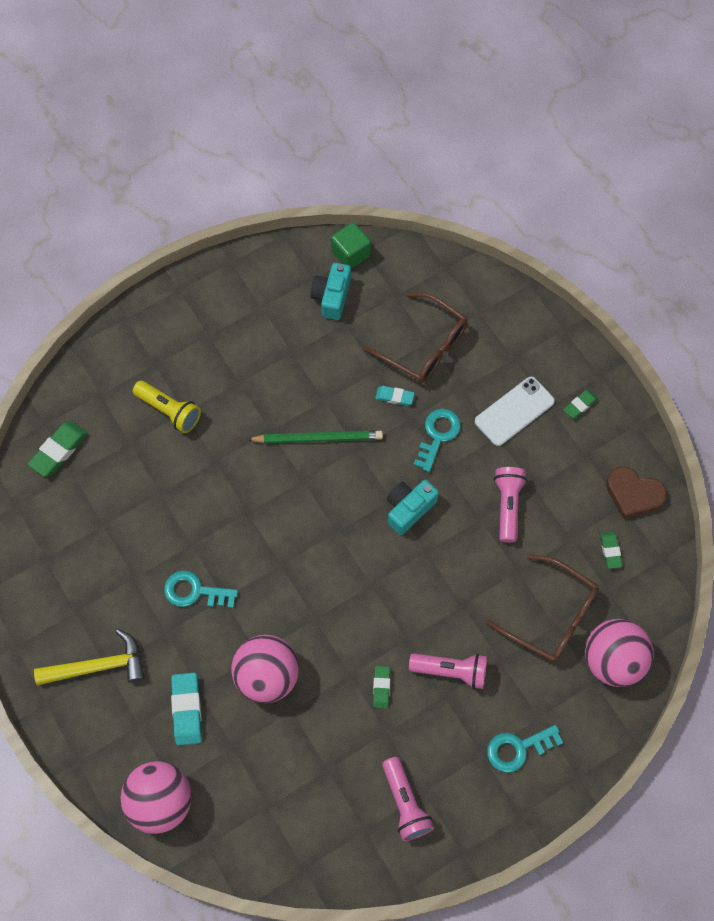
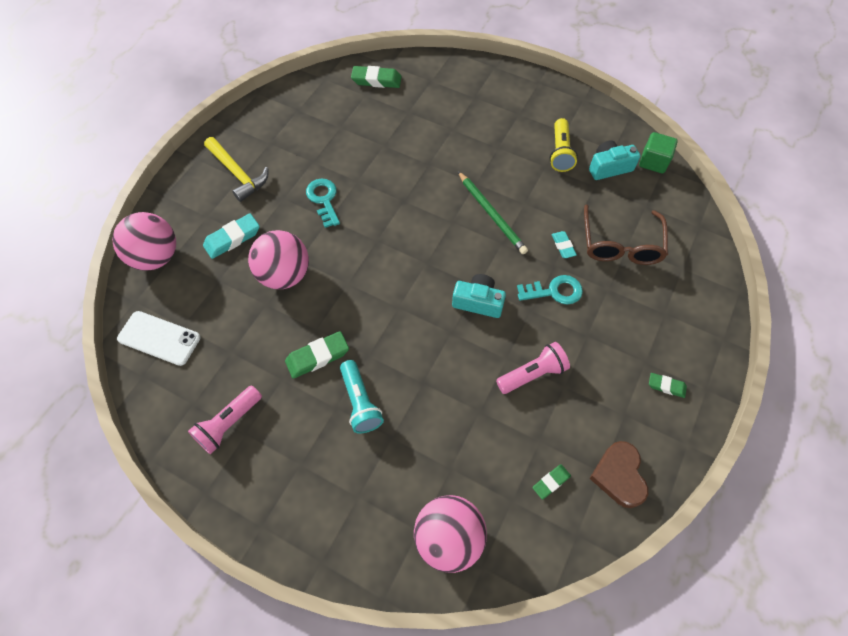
camera: 60 degrees right, 5 degrees down
yellow flashlight [133,381,201,433] -> yellow flashlight moved to [550,118,578,172]
green eraser [373,666,390,708] -> green eraser [285,331,349,379], size x1.67
pink flashlight [409,653,487,689] -> turquoise flashlight [340,360,384,434]
white phone [475,377,555,446] -> white phone moved to [117,311,200,366]
brown glasses [486,555,599,662] -> none
turquoise key [487,725,563,773] -> none

